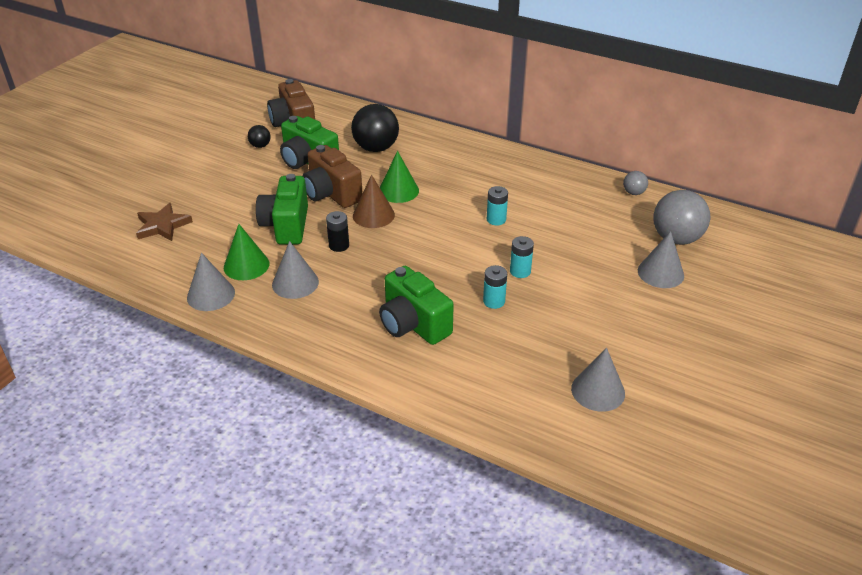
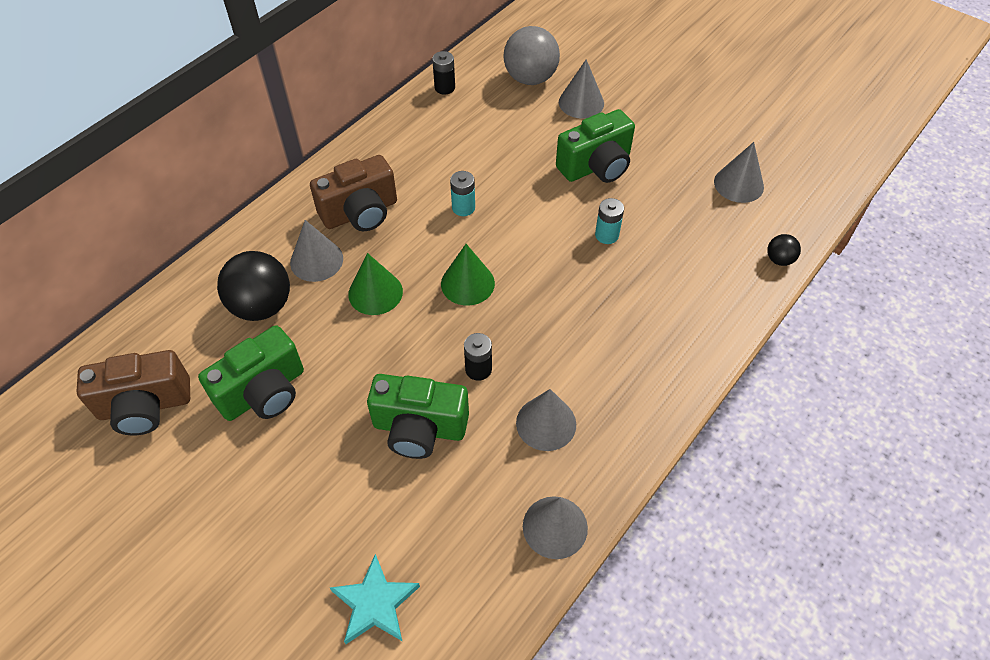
camera: 80 degrees left, 15 degrees up
brown star [136,203,193,241] -> turquoise star [330,554,420,644]
green cone [224,224,269,280] -> green cone moved to [441,244,495,305]
black ball [248,125,270,148] -> black ball moved to [767,234,801,266]
brown camera [302,145,363,208] -> brown camera moved to [310,155,397,231]
brown cone [353,174,395,228] -> none
green camera [379,266,454,345] -> green camera moved to [556,109,635,183]
turquoise battery [510,236,534,278] -> none
grey ball [623,171,648,195] -> black battery [432,51,455,95]
none -> grey cone [290,220,343,282]

